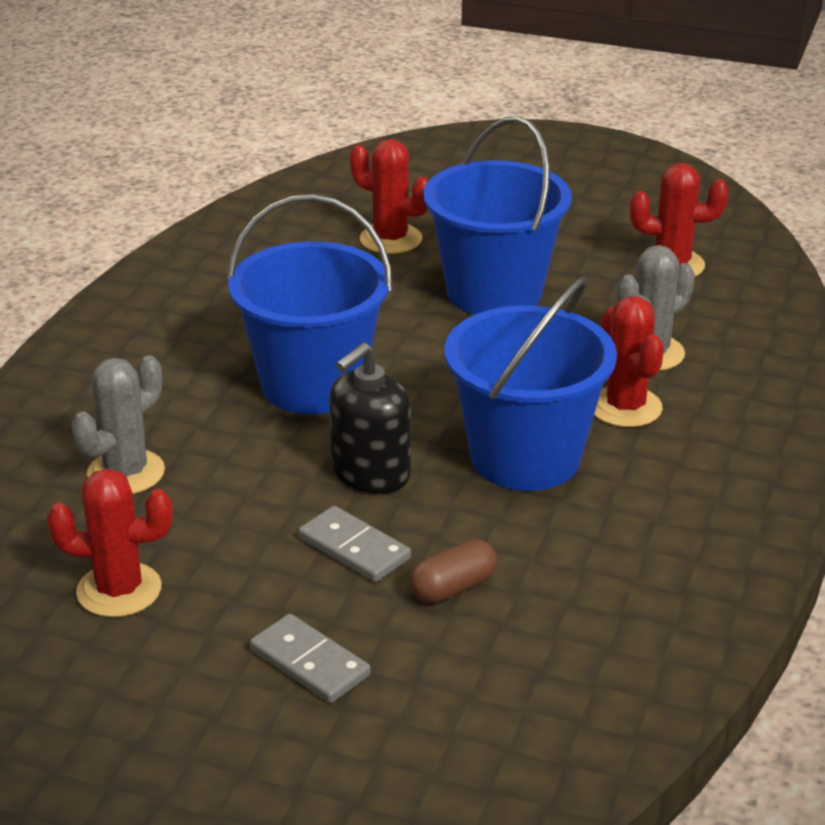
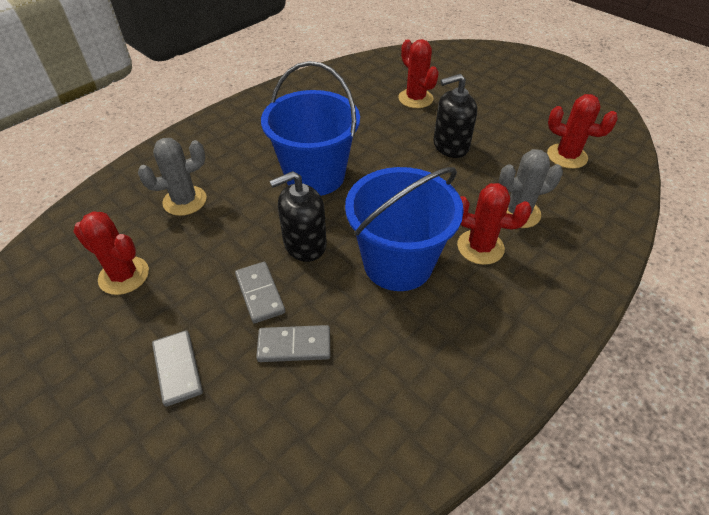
camera: 25 degrees right, 15 degrees up
brown capsule [410,539,497,603] -> grey domino [256,325,330,362]
blue bucket [424,117,572,315] -> black soap dispenser [433,74,477,158]
red cactus [594,296,664,427] -> red cactus turned 75 degrees counterclockwise [457,183,532,265]

